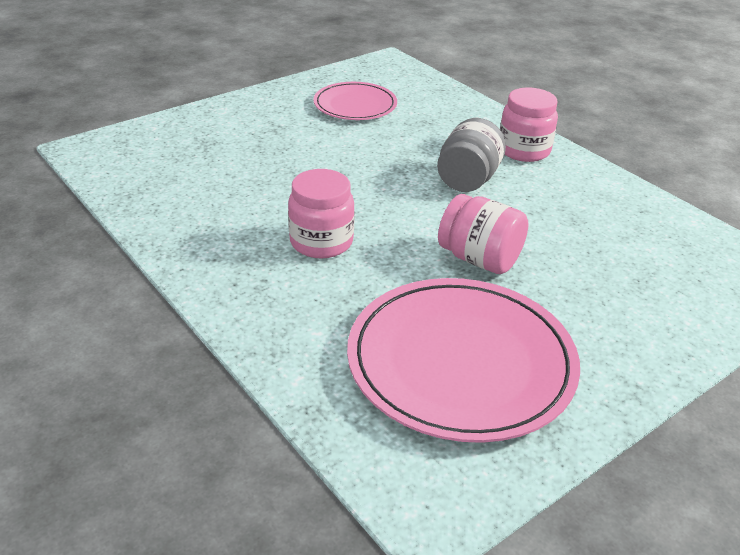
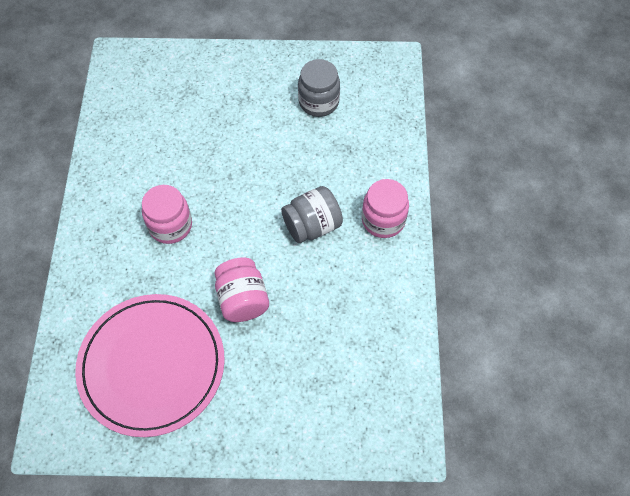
camera: 40 degrees right, 25 degrees up
pink plate [313,82,397,120] -> grey jar [298,59,340,117]

